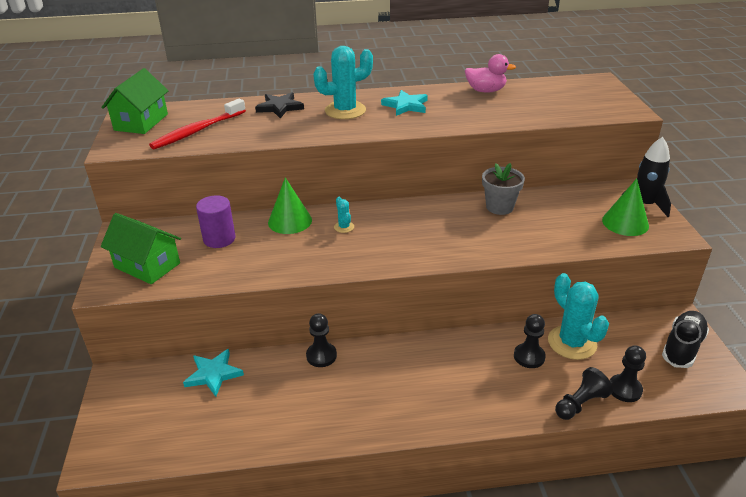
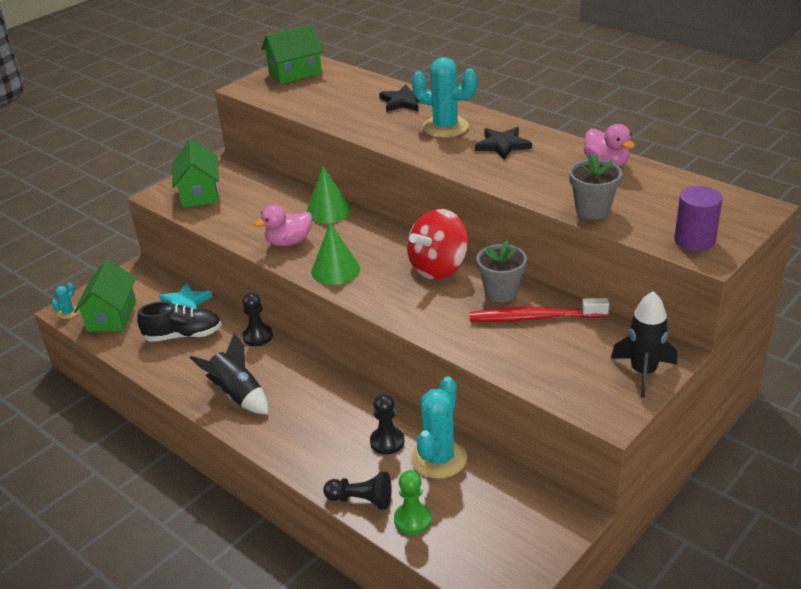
camera: 50 degrees right, 0 degrees up
red toothbrush [149,98,246,149] -> red toothbrush moved to [469,298,609,322]
purple cylinder [196,195,236,248] -> purple cylinder moved to [674,186,723,251]
turquoise cactus [334,197,354,233] -> turquoise cactus moved to [52,283,79,319]
turquoise star [381,90,428,116] -> black star [475,127,532,160]
green cone [602,178,649,236] -> green cone moved to [311,223,360,285]
black pawn [610,345,646,402] -> green pawn [394,470,432,535]
black shoe [662,311,709,368] -> black shoe moved to [137,302,222,342]
none -> green house [74,260,136,332]
none -> black rocket [190,333,268,414]
none -> pink duck [254,205,312,246]
none -> red spinning top [407,209,469,280]
none -> grey flower pot [569,154,622,219]

